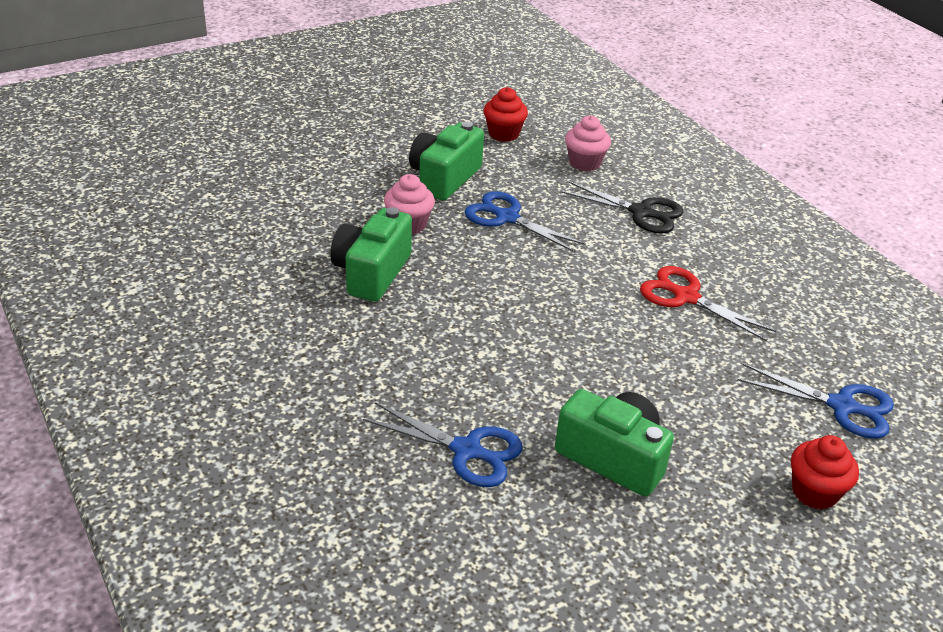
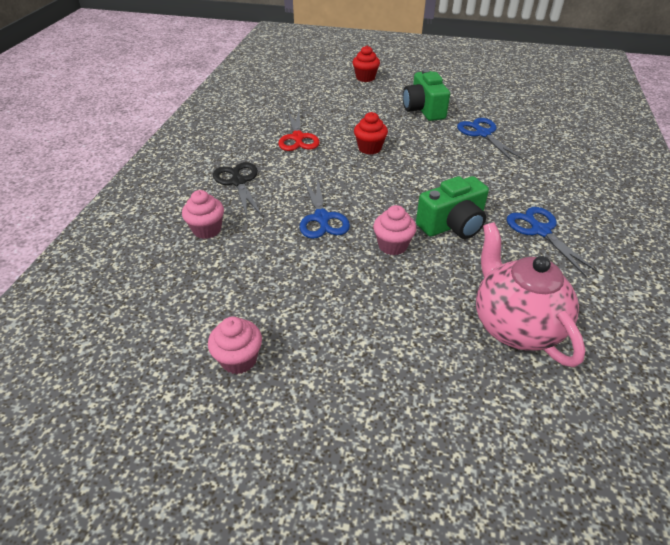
camera: 135 degrees left, 5 degrees up
green camera [409,122,484,201] -> none
red cupcake [484,87,528,142] -> red cupcake moved to [354,112,388,155]
blue scissors [737,364,894,439] -> blue scissors moved to [507,207,600,277]
none -> pink cupcake [208,316,262,374]
none -> pink teapot [476,222,585,367]

